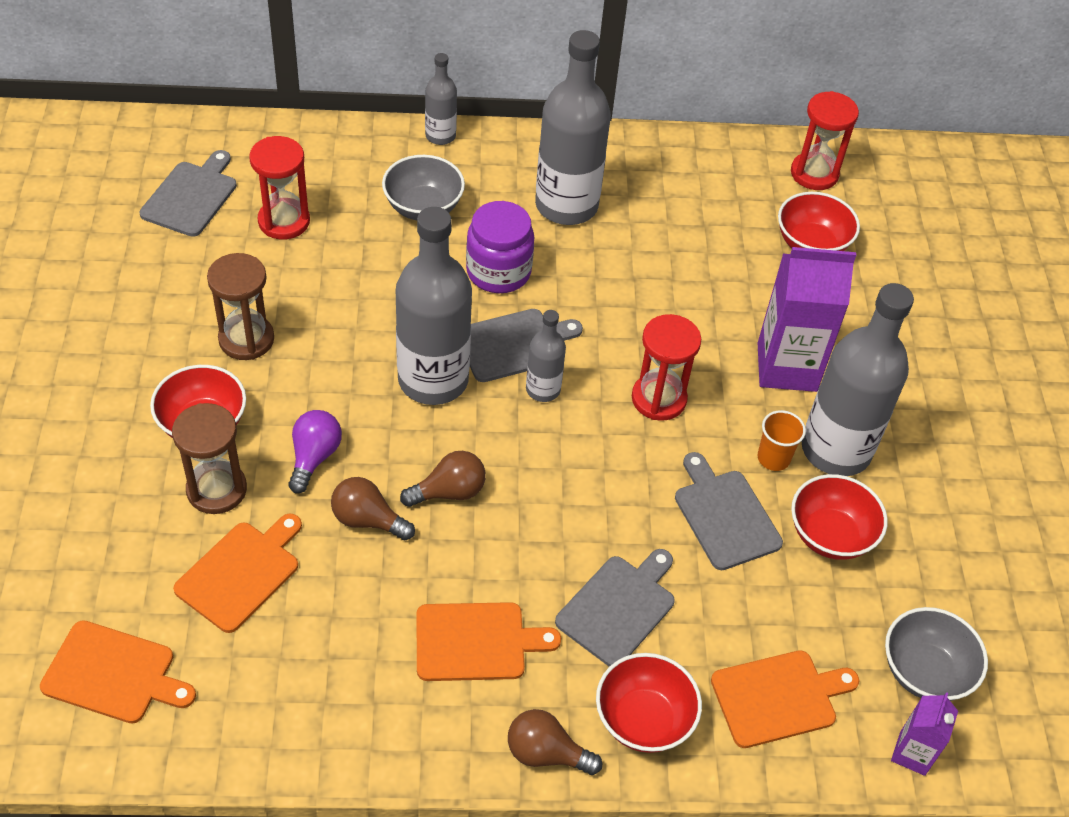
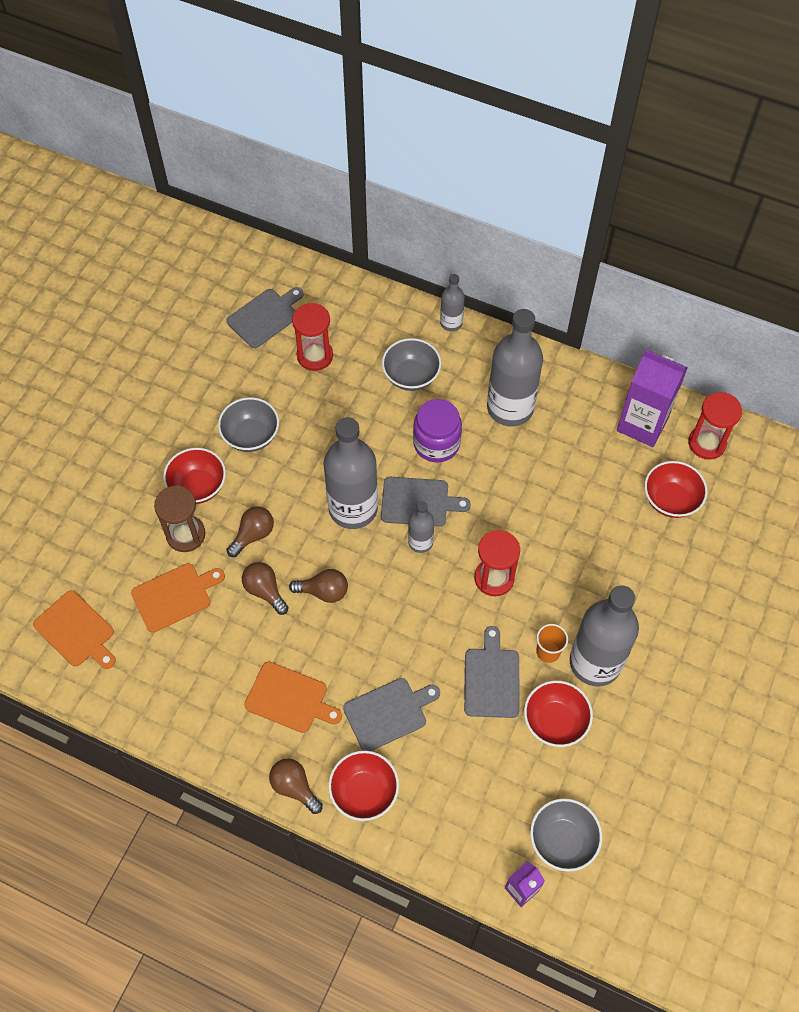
camera: 30 degrees right, 10 degrees up
brown hourglass [207,253,274,360] -> grey bowl [218,397,279,452]
purple light bulb [288,410,342,493] -> brown light bulb [227,507,274,557]
orange cutting board [711,650,859,748] -> none
purple carton [758,247,856,392] -> purple carton moved to [617,349,688,447]

